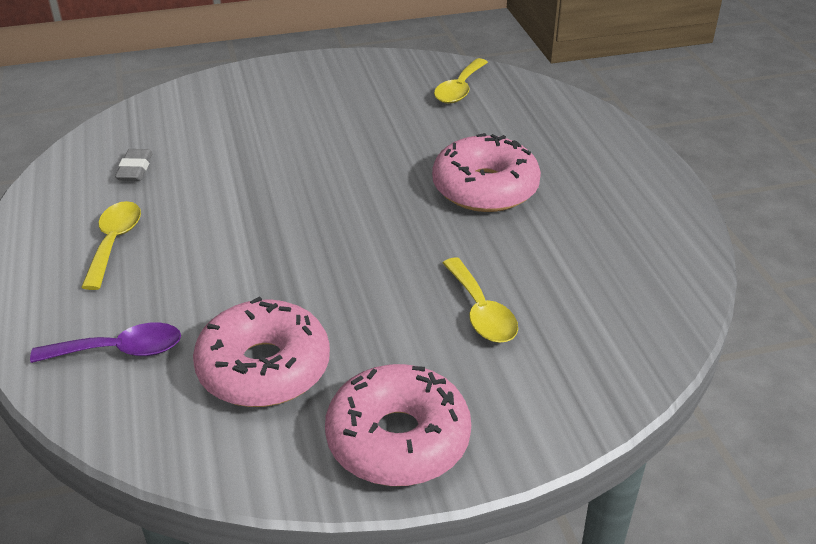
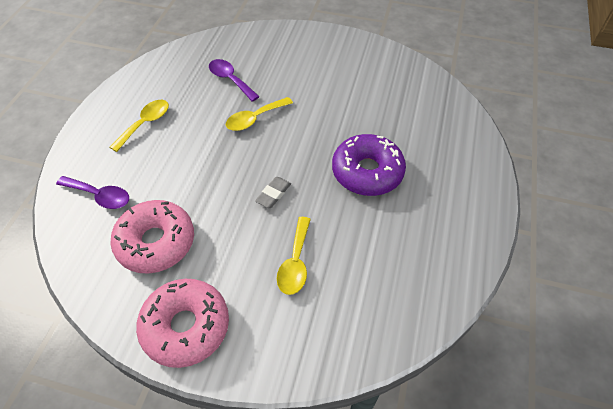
camera: 30 degrees right, 15 degrees up
grey eraser [115,149,153,181] -> grey eraser moved to [255,177,291,208]
pink donut [432,133,541,212] -> purple donut [332,134,406,196]
yellow spoon [434,58,488,104] -> yellow spoon moved to [226,97,293,131]
none -> purple spoon [209,59,260,102]

